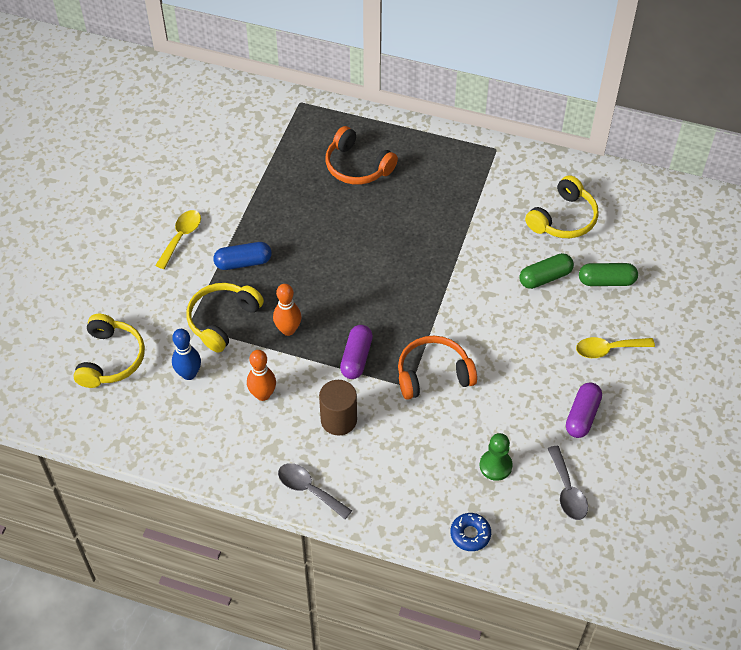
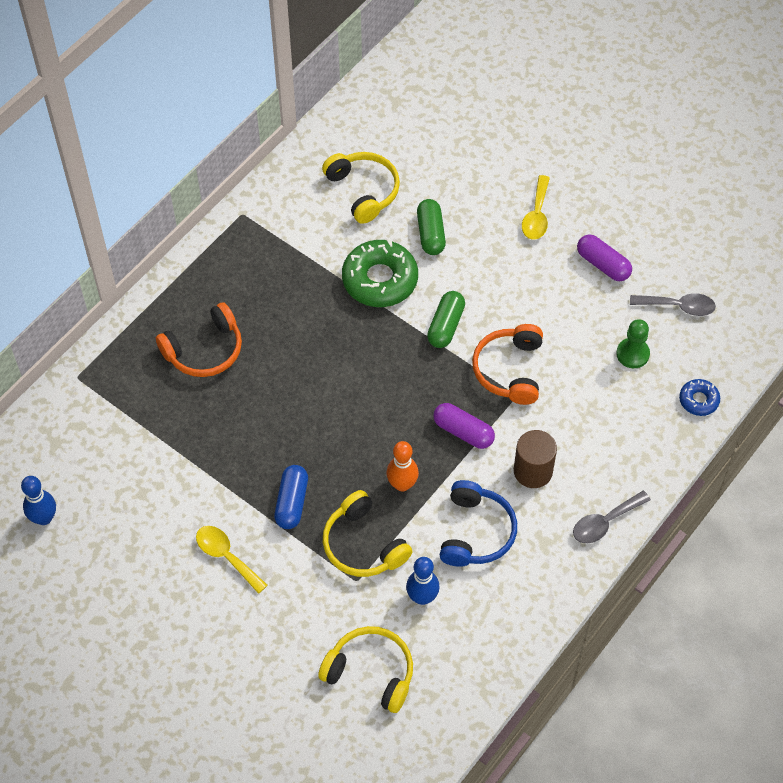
camera: 70 degrees left, 5 degrees up
orange bowling pin [247,350,276,401] -> blue headphones [440,480,517,567]
green capsule [579,263,638,286] -> green capsule moved to [427,291,465,348]
none -> blue bowling pin [21,476,56,525]
none -> green donut [342,239,418,307]

